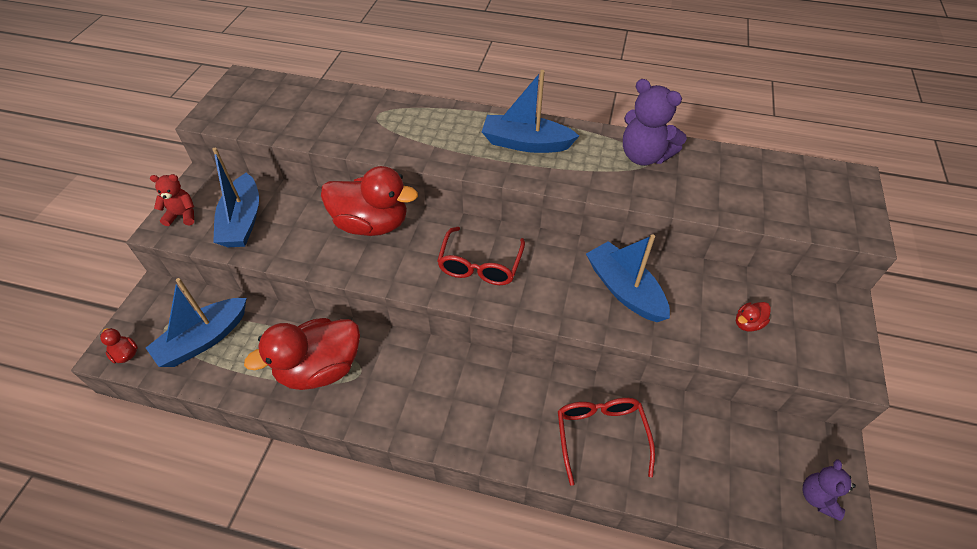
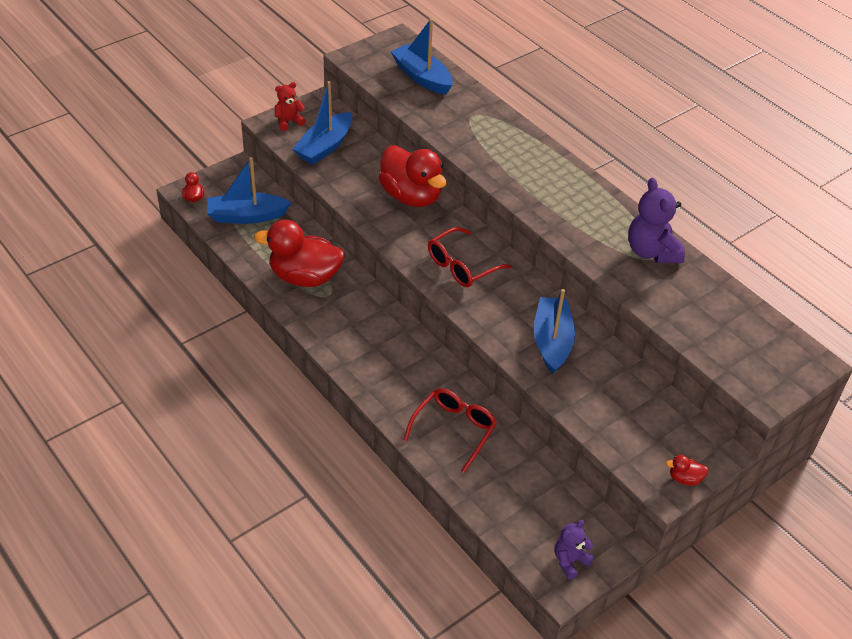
camera: 35 degrees right, 5 degrees down
red teddy bear [150,174,194,226] -> red teddy bear turned 60 degrees counterclockwise [275,82,306,131]
blue boat [482,70,579,153] -> blue boat moved to [391,18,453,95]
red duck [736,302,771,332] -> red duck moved to [666,455,708,486]

